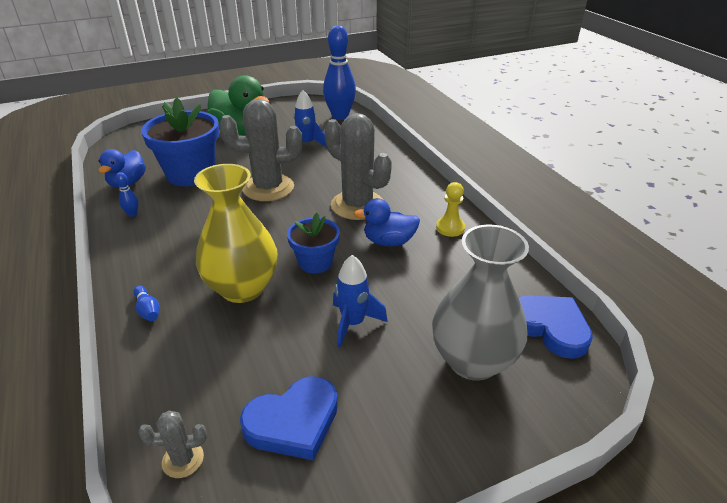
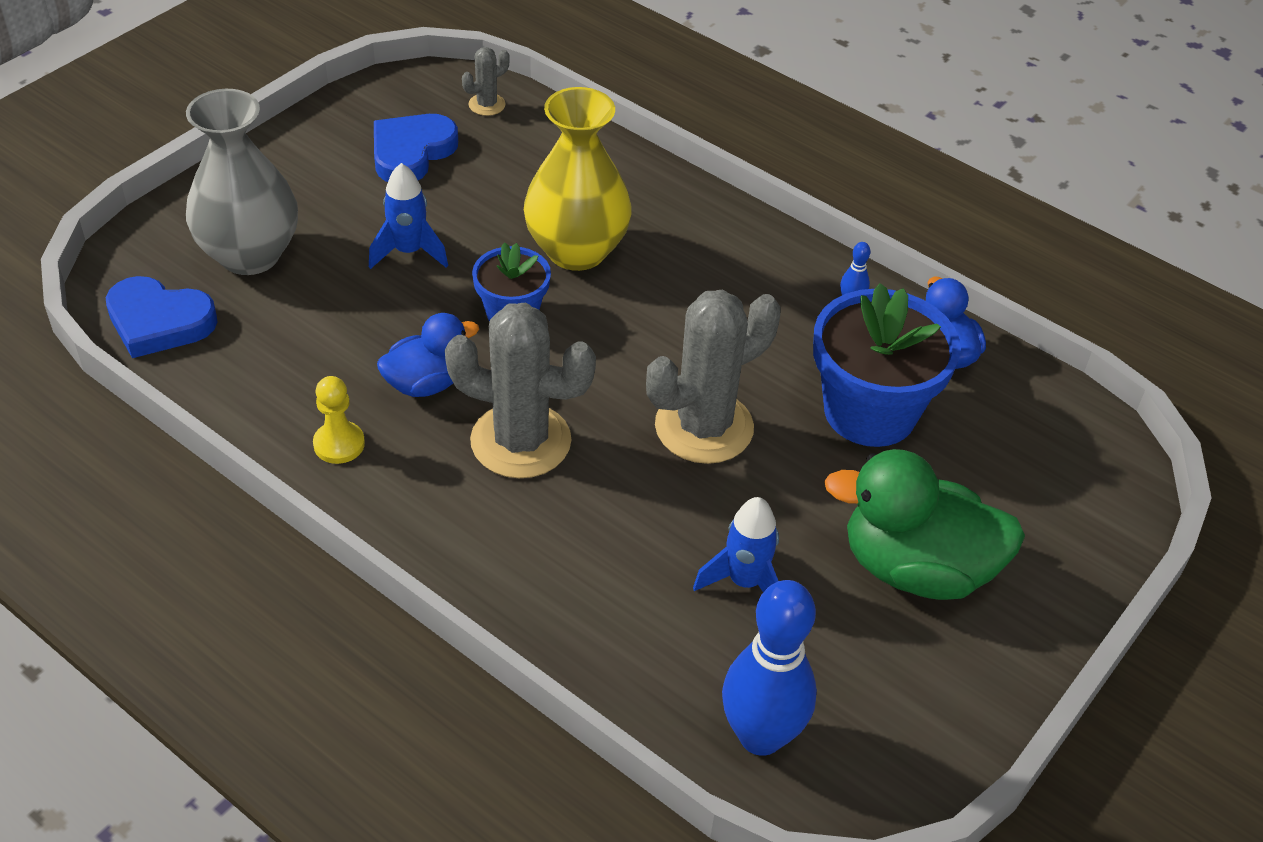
camera: 150 degrees right, 10 degrees up
blue bowling pin [133,285,160,321] -> none

